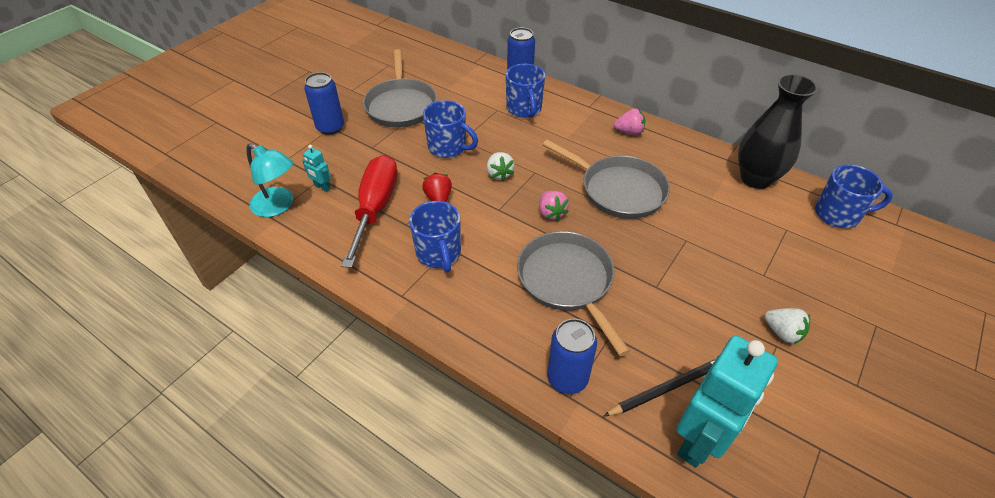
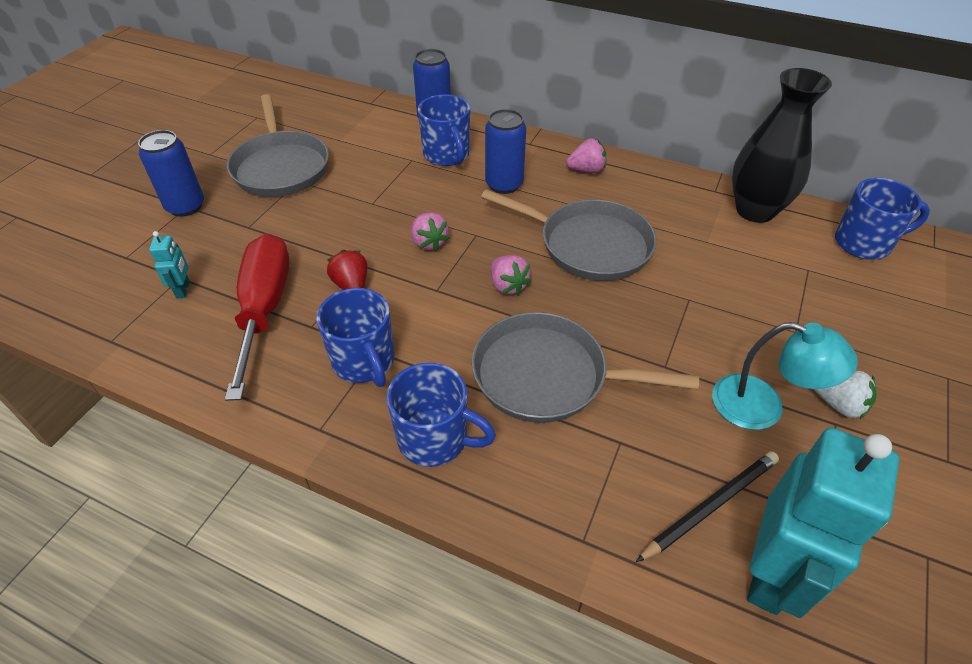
camera: 10 degrees left, 0 degrees up
turquoise lamp [246,144,293,217] -> turquoise lamp moved to [712,322,858,430]
turquoise robot [302,145,331,192] -> turquoise robot turned 120 degrees counterclockwise [149,231,190,299]
blue mug [423,100,478,158] -> blue mug moved to [387,363,496,467]
white strawberry [487,152,515,181] -> pink strawberry [411,212,449,251]
grey pan [517,231,630,356] -> grey pan turned 45 degrees counterclockwise [472,312,699,423]
blue can [547,319,597,394] -> blue can moved to [485,109,526,194]

